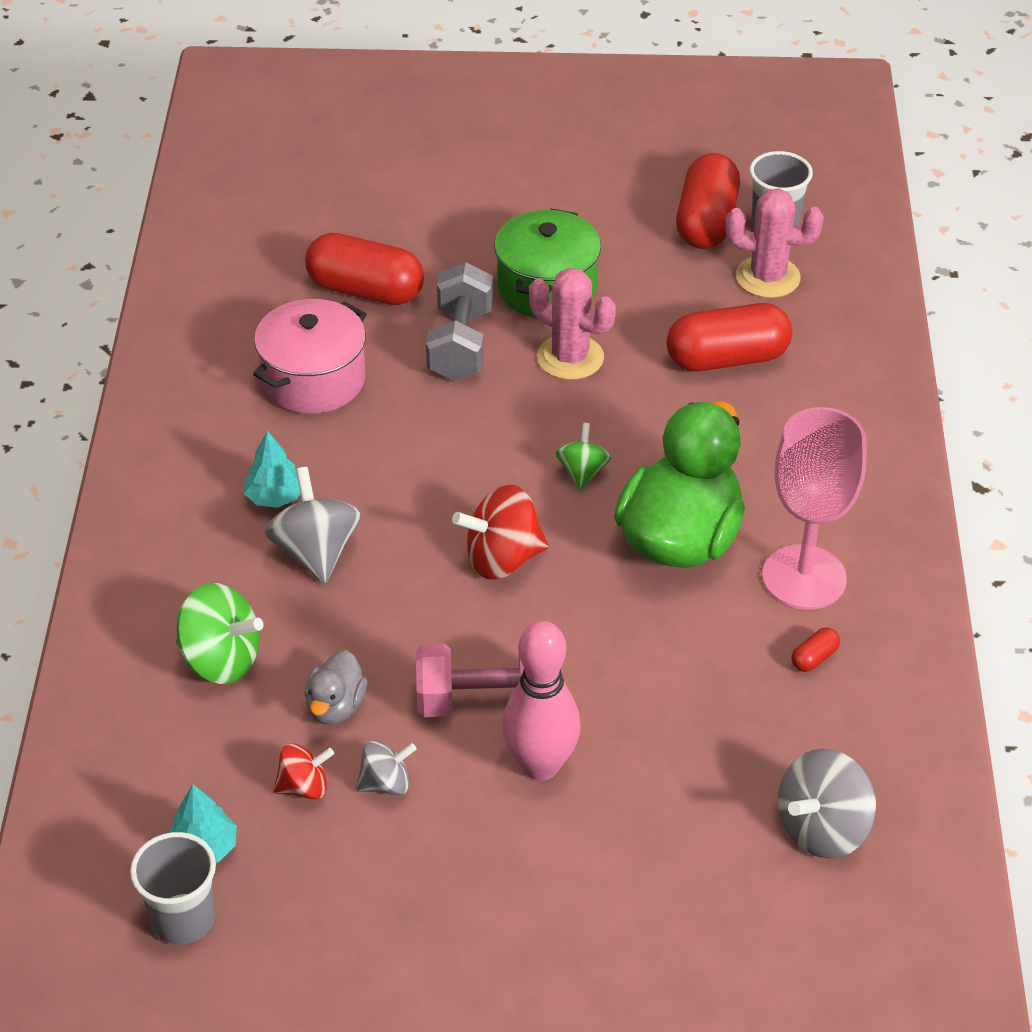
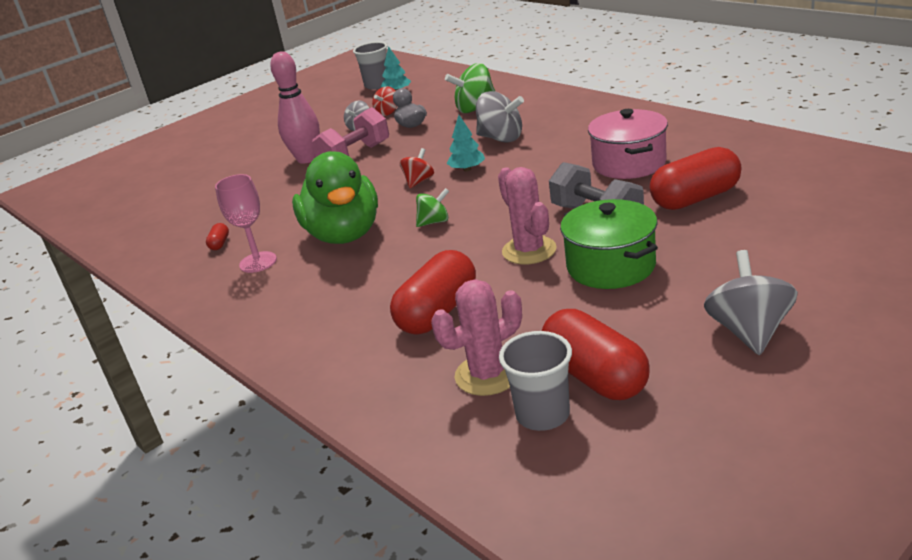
camera: 140 degrees right, 15 degrees down
turquoise tree [244,431,300,508] -> turquoise tree moved to [446,115,485,171]
red spinning top [452,485,549,580] -> red spinning top [400,148,434,188], size x0.60
pink cactus [529,268,616,380] -> pink cactus turned 75 degrees clockwise [498,167,557,264]
green spinning top [556,423,611,490] -> green spinning top turned 75 degrees counterclockwise [416,188,449,227]
pink goblet [762,407,866,610] -> pink goblet [215,174,277,273], size x0.65
grey spinning top [778,749,876,859] -> grey spinning top moved to [704,250,798,355]

